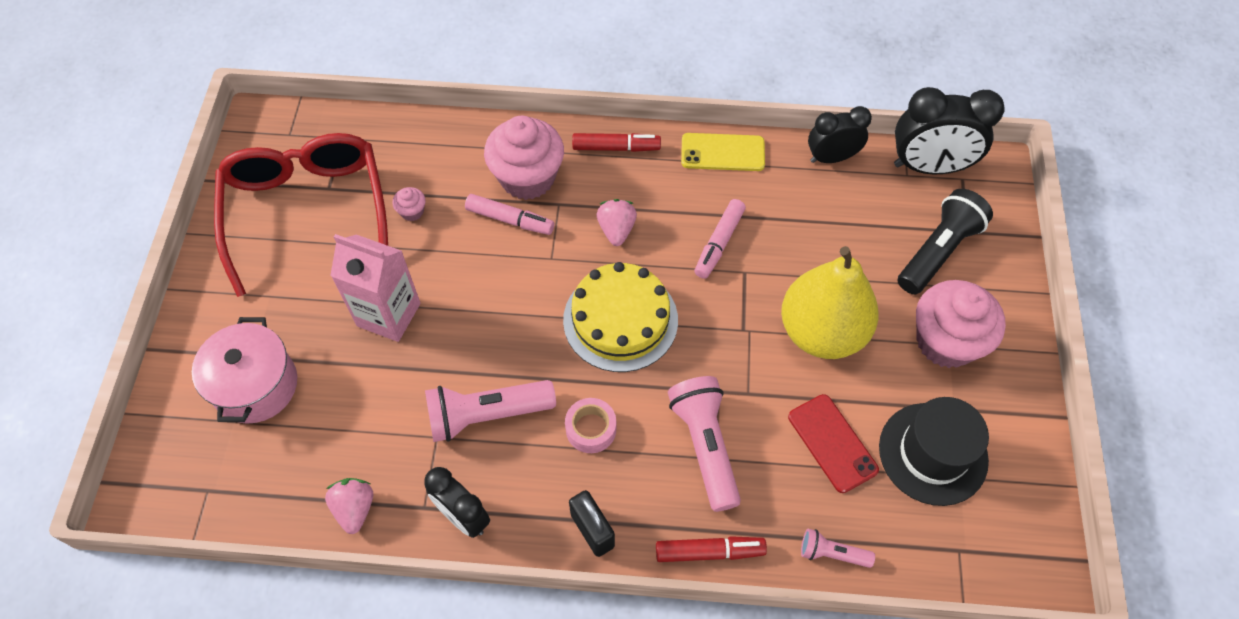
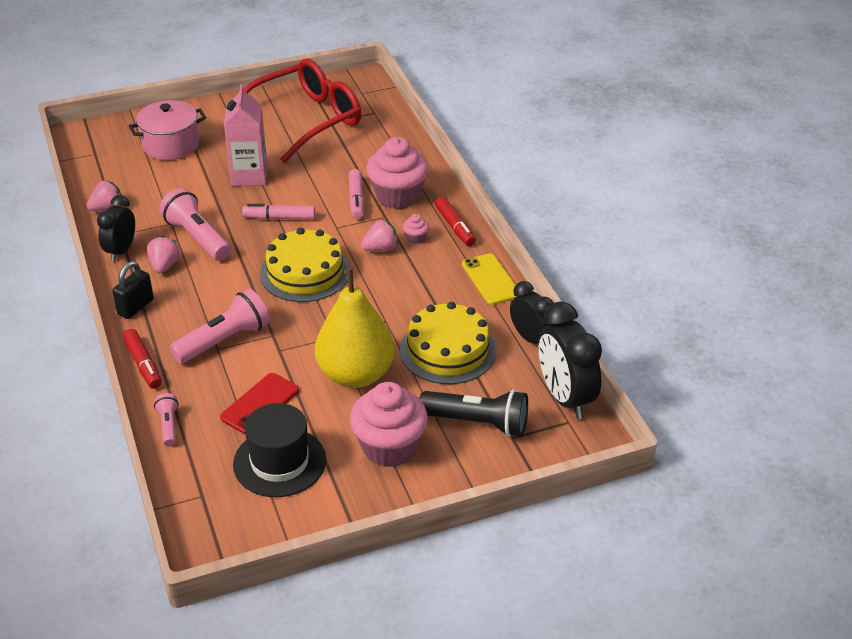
camera: 65 degrees right, 20 degrees down
pink cupcake [392,187,426,221] -> pink cupcake moved to [403,214,429,244]
pink tape [565,398,616,453] -> none
pink marker [694,199,746,279] -> pink marker moved to [242,204,315,220]
none -> pink strawberry [147,236,180,273]
none -> yellow cake [400,302,496,384]

